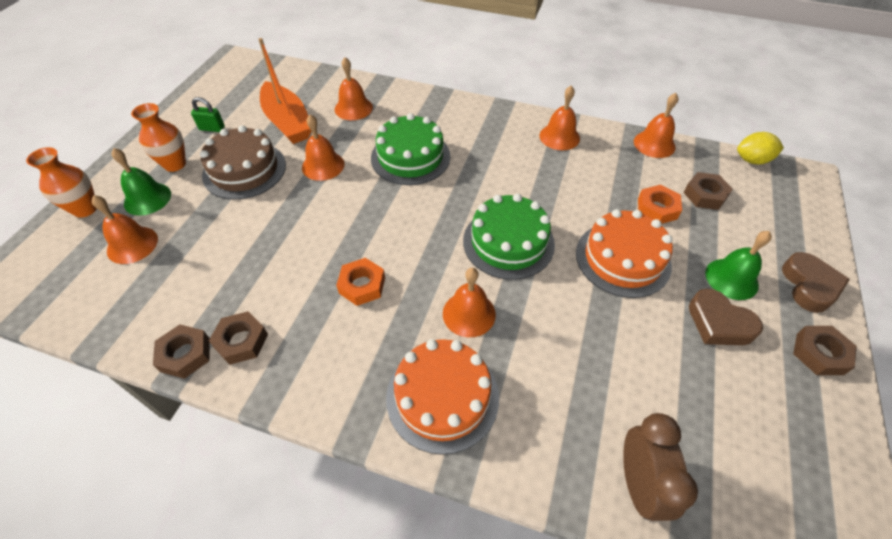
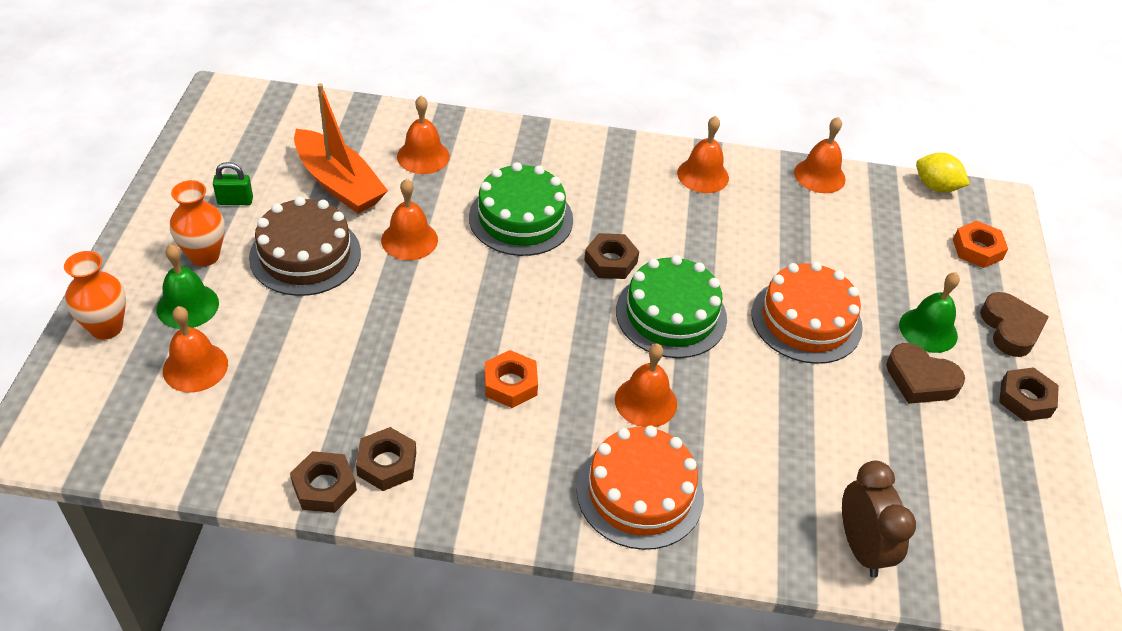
camera: 15 degrees left, 5 degrees down
orange nut [638,185,682,224] -> orange nut moved to [953,221,1008,268]
brown nut [683,172,733,210] -> brown nut moved to [584,233,639,279]
yellow lemon [737,132,784,164] -> yellow lemon turned 45 degrees clockwise [916,153,970,193]

